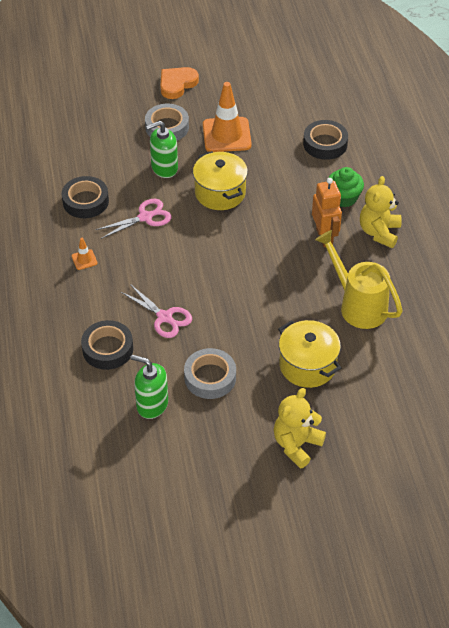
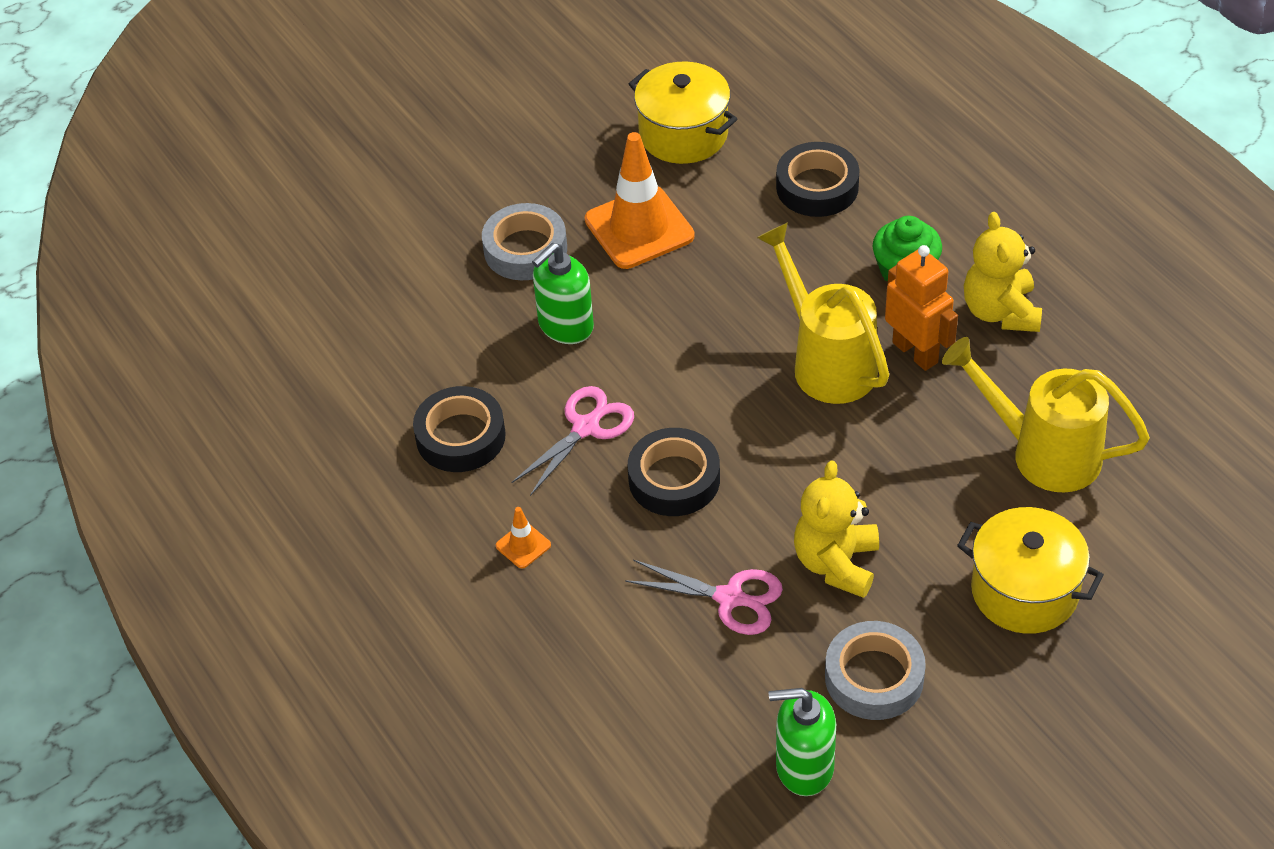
camera: 20 degrees left, 0 degrees up
black tape [81,320,133,370] -> black tape moved to [628,428,720,516]
orange heart [160,67,199,99] -> none
yellow pot [193,151,248,210] -> yellow pot moved to [629,62,737,164]
yellow teddy bear [274,388,326,469] -> yellow teddy bear moved to [794,460,879,598]
none -> yellow watering can [757,222,889,404]

